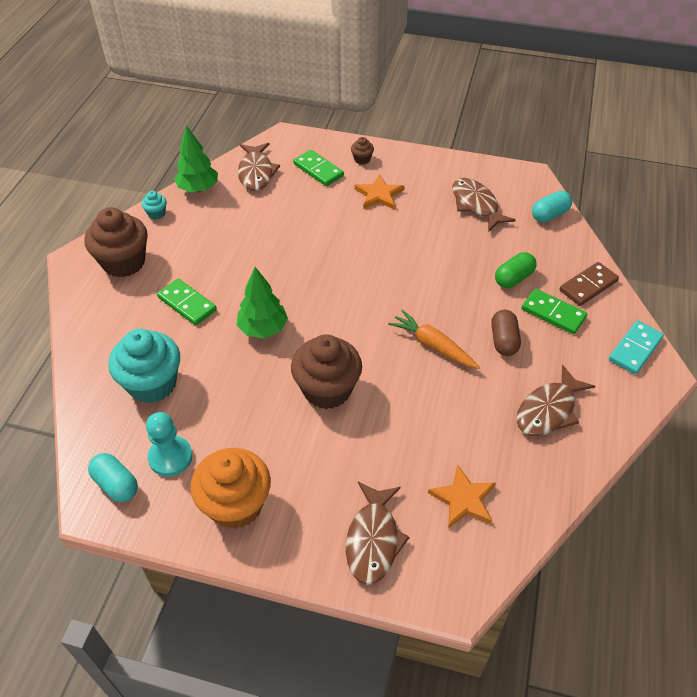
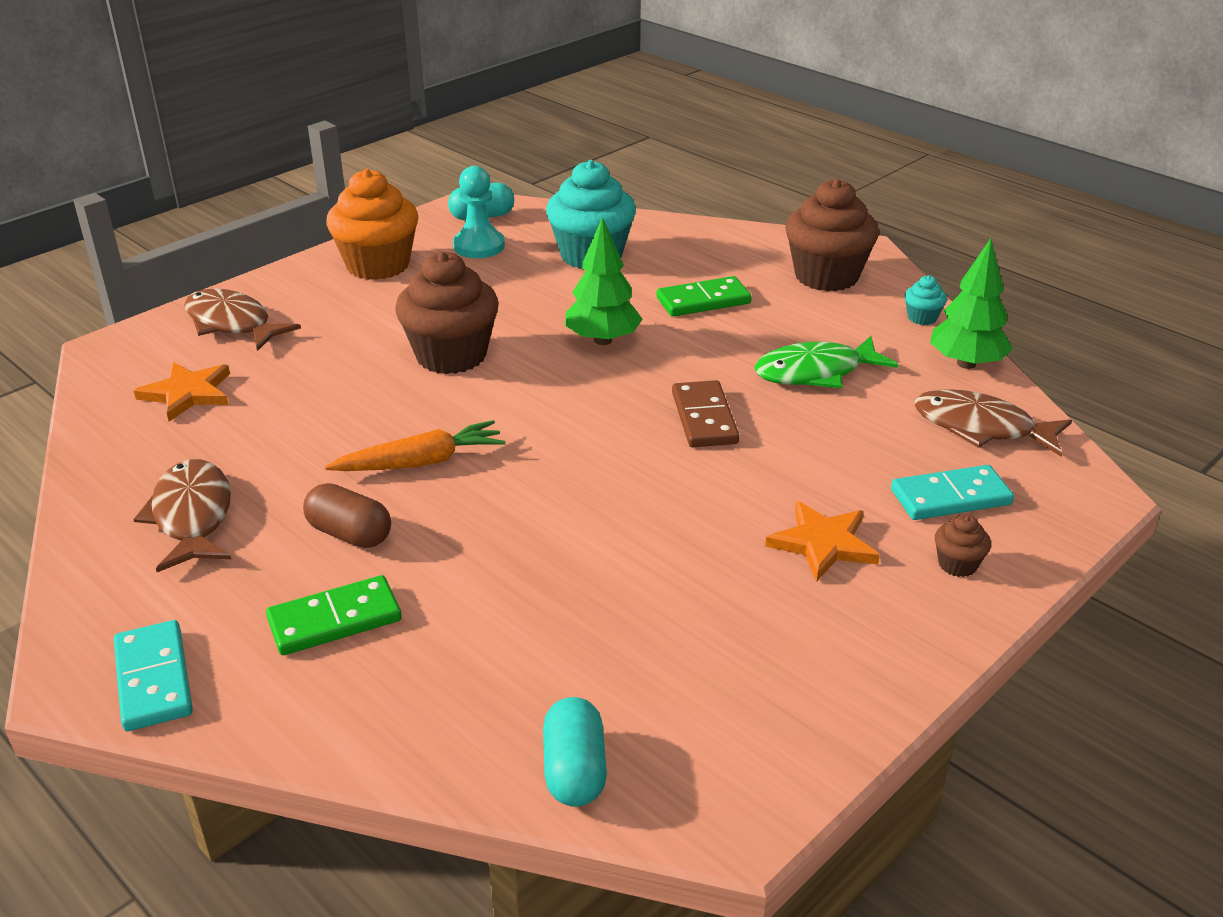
camera: 120 degrees right, 15 degrees down
green domino [293,150,344,186] -> turquoise domino [891,465,1014,520]
brown fish [452,178,516,232] -> none
green capsule [495,252,537,288] -> none
brown domino [559,262,619,306] -> brown domino moved to [672,380,739,447]
none -> green fish [754,336,899,388]

